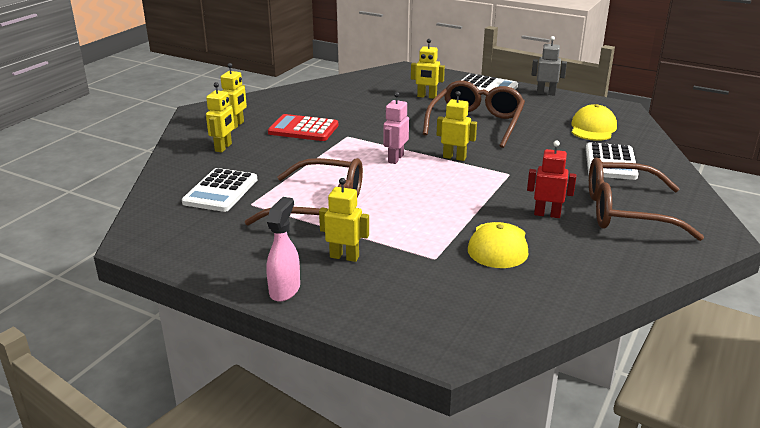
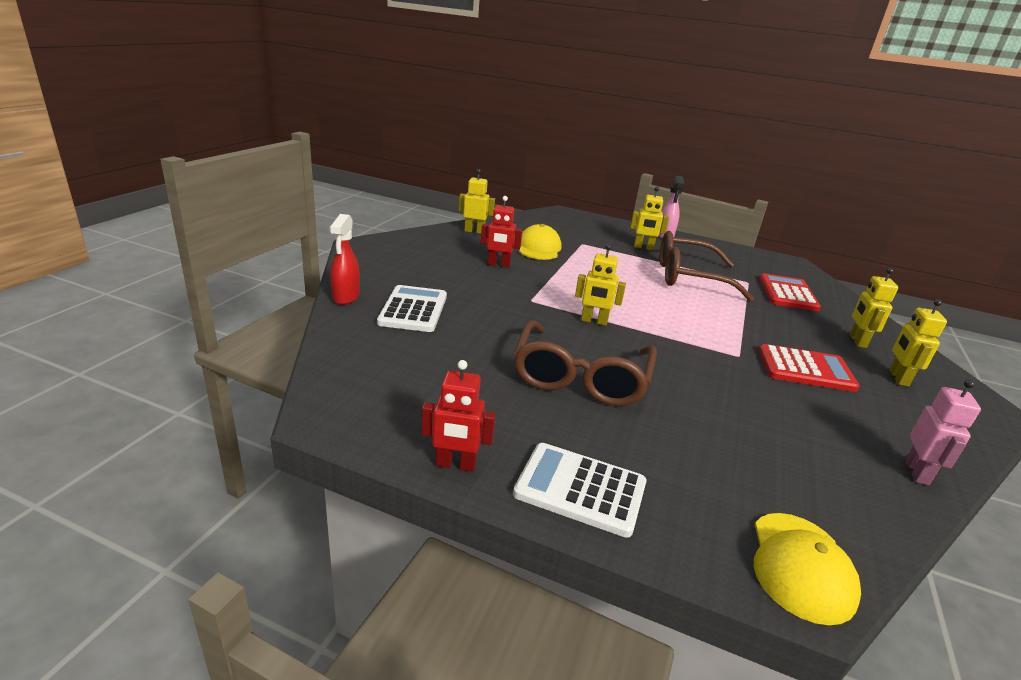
camera: 170 degrees right, 0 degrees up
white calculator [182,168,257,212] -> red calculator [759,273,821,311]
pink robot [383,92,409,164] -> pink robot moved to [905,379,981,485]
yellow robot [411,39,445,99] -> yellow robot moved to [459,169,495,234]
grey robot [531,36,567,96] -> red robot [421,360,496,472]
yellow cap [571,104,617,141] -> yellow cap moved to [754,513,861,625]
brown glasses [589,158,704,241] -> none
none -> red spray bottle [330,214,360,305]

